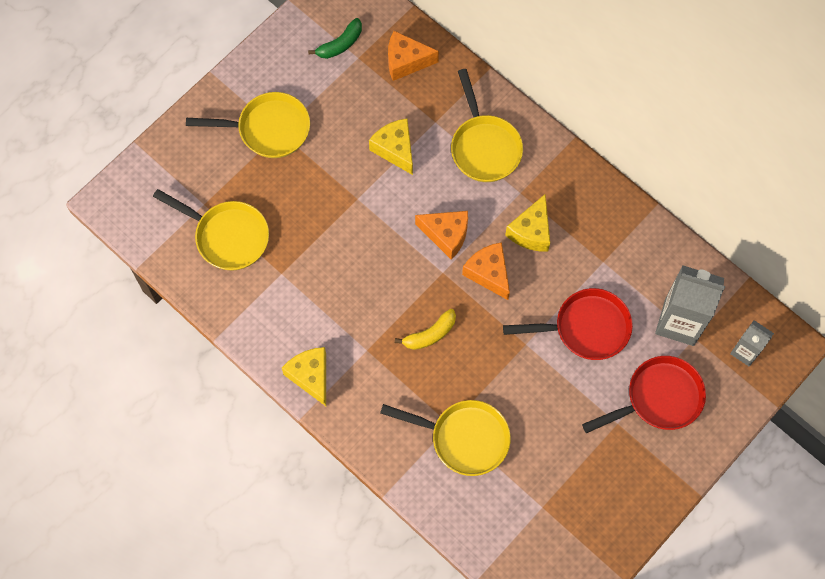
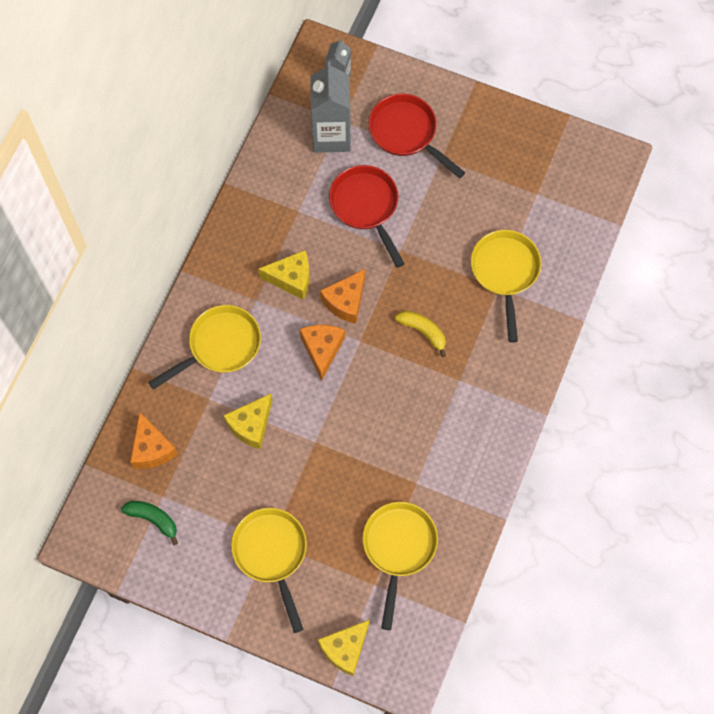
camera: 110 degrees left, 0 degrees up
yellow cheese [282,347,326,406] -> yellow cheese moved to [318,619,370,676]

